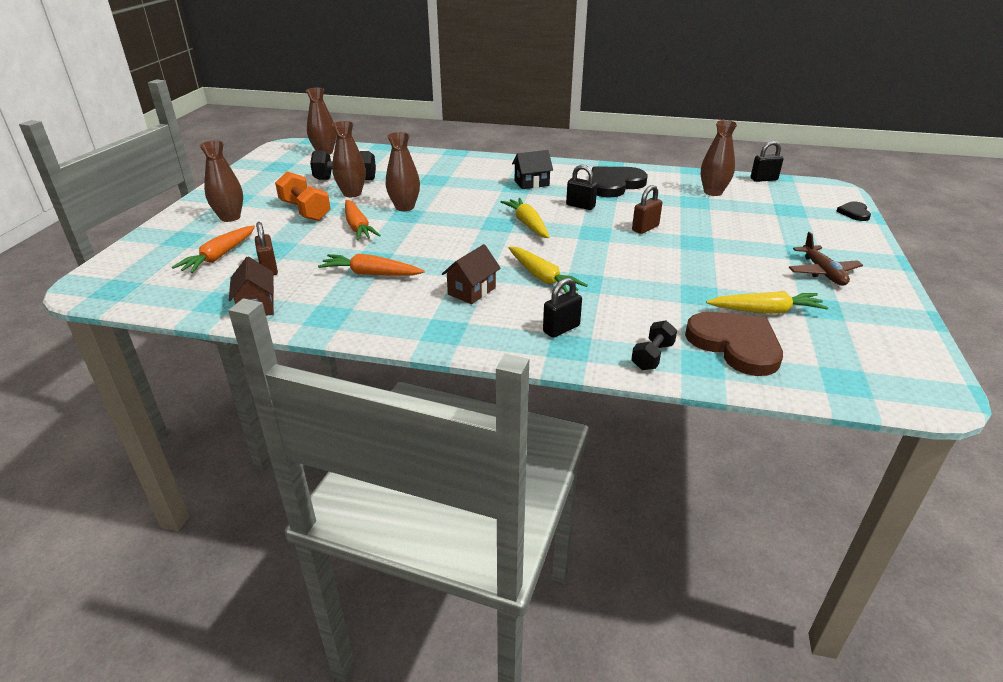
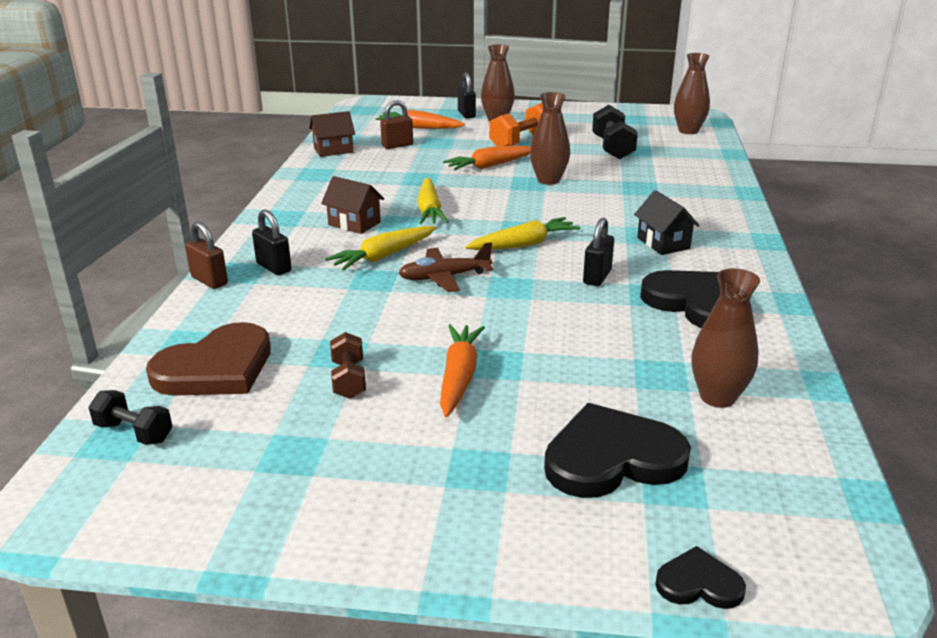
camera: 85 degrees right, 5 degrees down
orange carrot [318,254,425,276] -> orange carrot moved to [440,324,485,417]
brown vase [332,121,366,197] -> none
black dumbbell [631,320,677,370] -> black dumbbell moved to [89,390,173,445]
brown padlock [632,185,662,234] -> brown padlock moved to [185,221,228,289]
yellow carrot [706,291,828,314] -> yellow carrot moved to [417,178,449,224]
black padlock [751,141,783,182] -> black padlock moved to [458,72,476,118]
brown plane [788,232,863,286] -> brown plane moved to [399,242,493,292]
none -> brown dumbbell [330,332,366,399]
none -> black heart [544,403,691,498]

